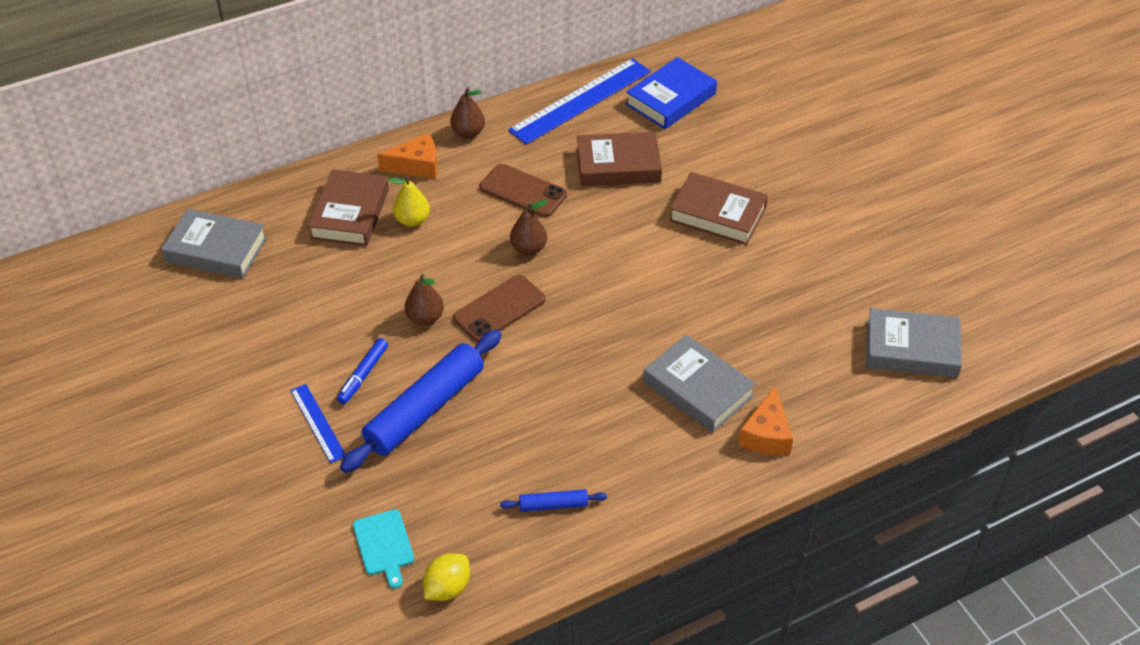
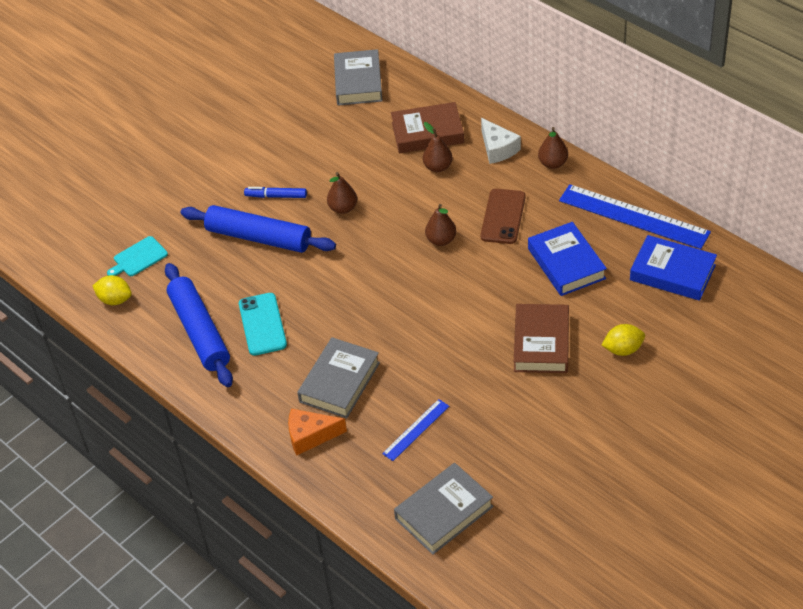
camera: 75 degrees right, 0 degrees up
blue ruler [290,384,346,463] -> blue ruler moved to [382,399,449,461]
orange cheese [377,133,437,179] -> white cheese [481,118,521,164]
yellow pear [388,175,430,227] -> brown pear [423,122,452,172]
brown phone [453,275,546,342] -> none
blue rolling pin [500,489,607,512] -> blue rolling pin [165,263,233,387], size x2.21
brown book [577,131,662,186] -> blue book [528,222,607,296]
grey book [866,308,962,378] -> grey book turned 60 degrees clockwise [394,463,494,555]
none -> turquoise phone [239,293,287,356]
none -> yellow lemon [602,324,645,356]

